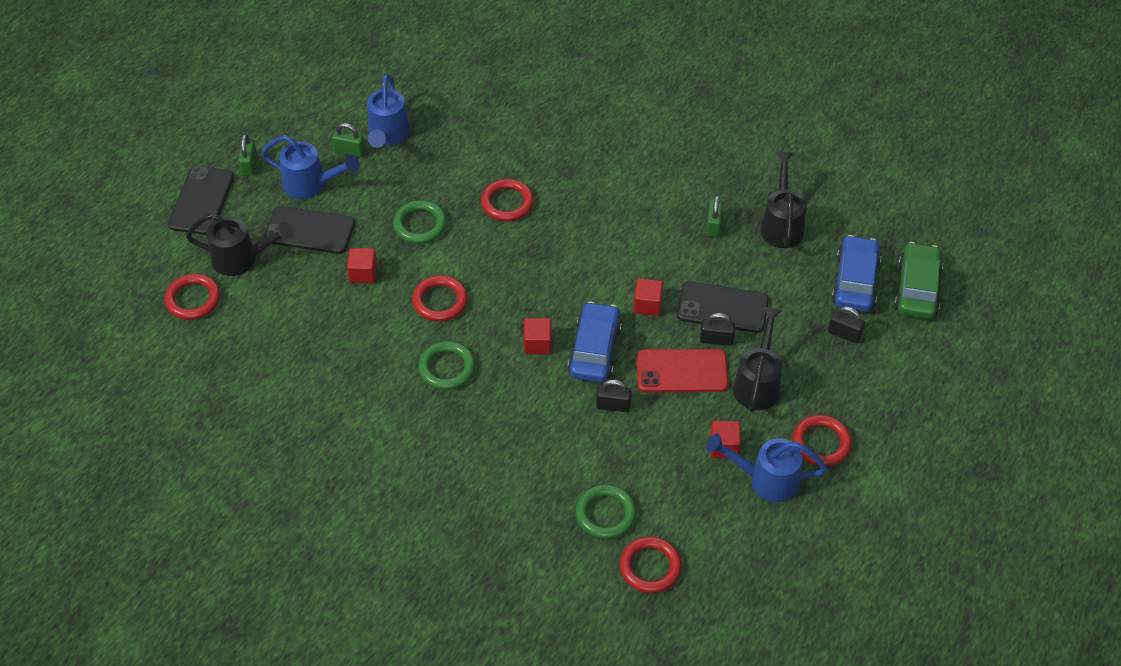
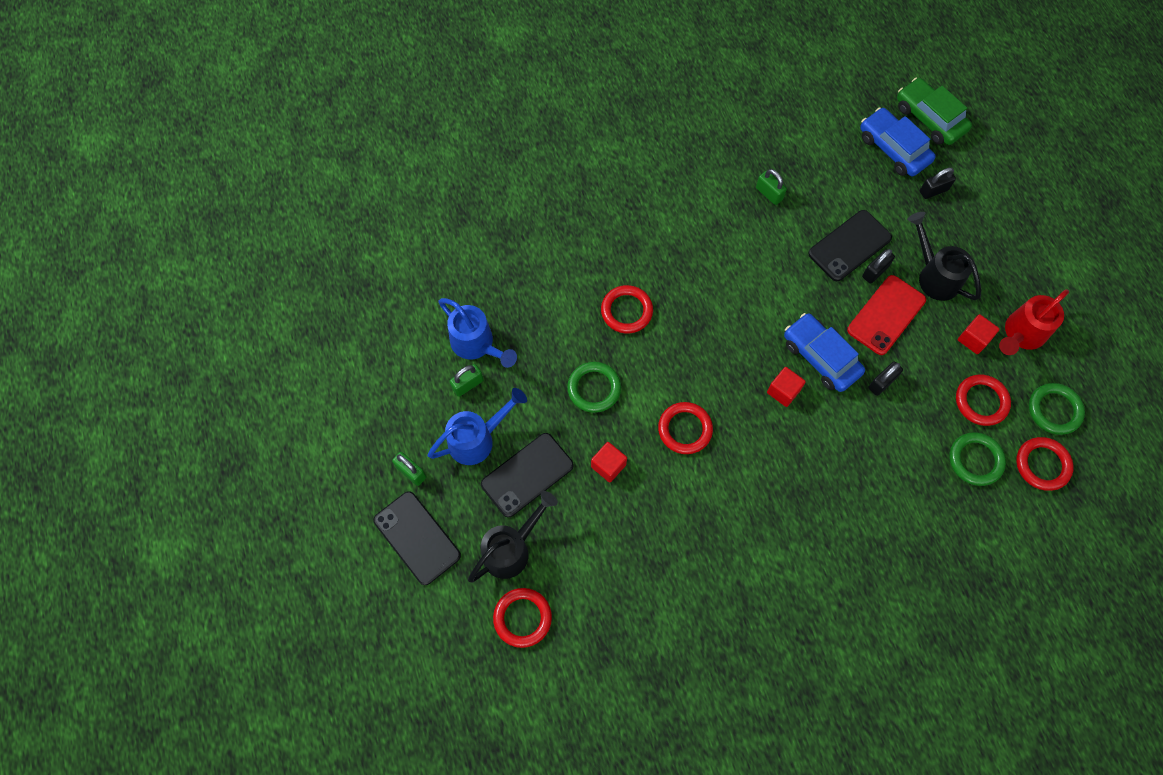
camera: 50 degrees left, 15 degrees up
green ring [418,341,475,390] -> green ring moved to [1029,383,1085,435]
red cube [634,278,663,316] -> none
blue watering can [706,434,827,502] -> red watering can [999,289,1069,355]
black watering can [760,152,807,248] -> none
red ring [793,415,852,466] -> red ring moved to [956,375,1011,426]

